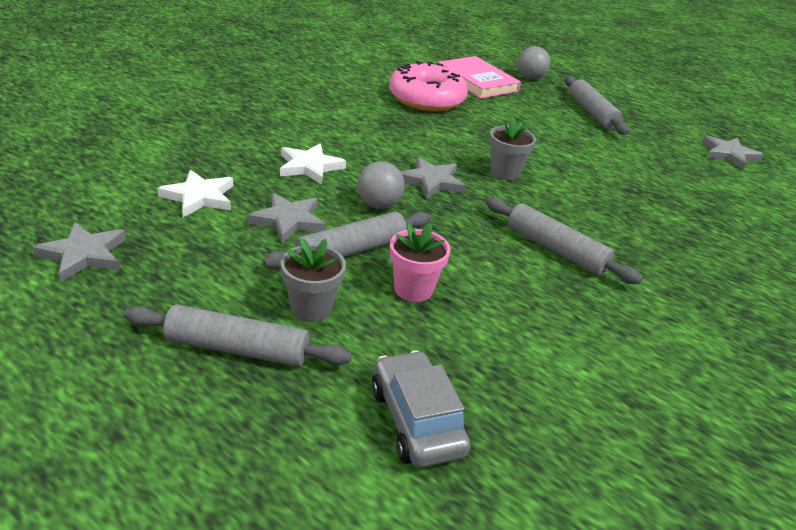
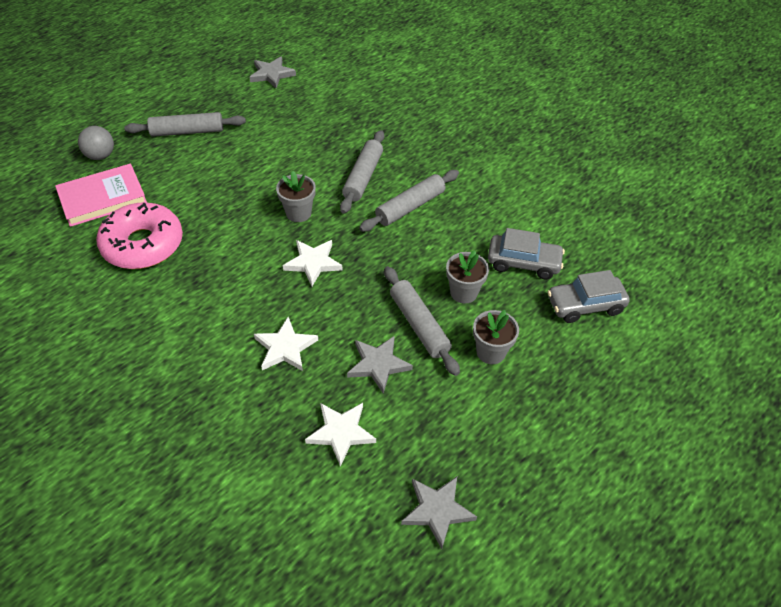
camera: 80 degrees left, 15 degrees up
grey rolling pin [124,305,352,367] -> grey rolling pin moved to [340,130,384,214]
grey ball [357,161,405,209] -> none
pink flower pot [390,223,451,302] -> grey flower pot [446,250,489,303]
grey star [401,157,466,199] -> white star [283,240,343,286]
none -> grey car [488,228,565,279]

